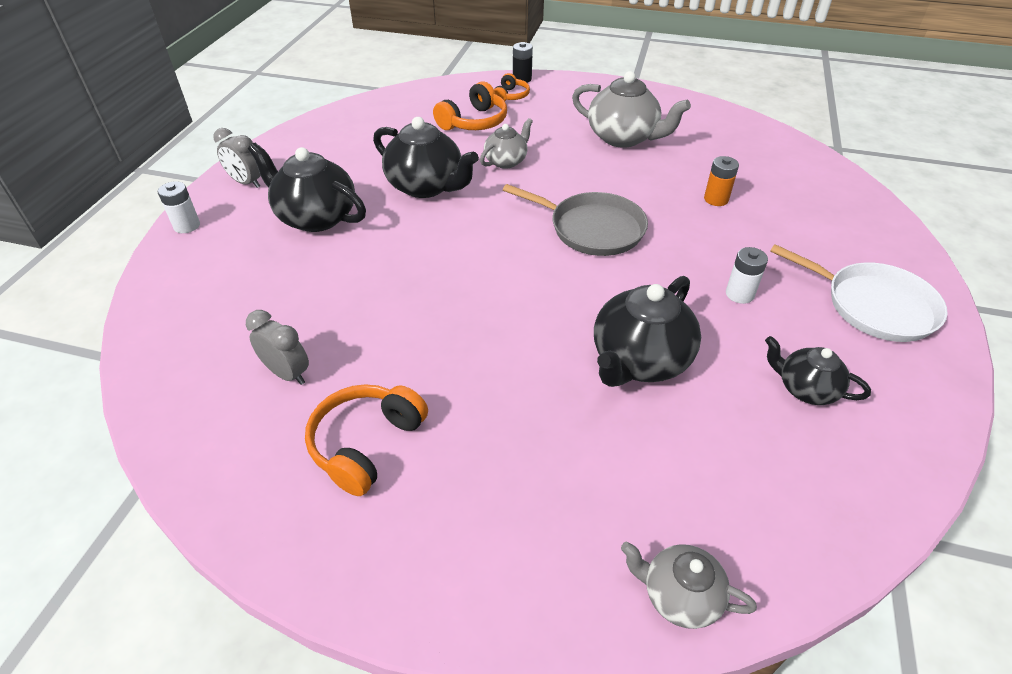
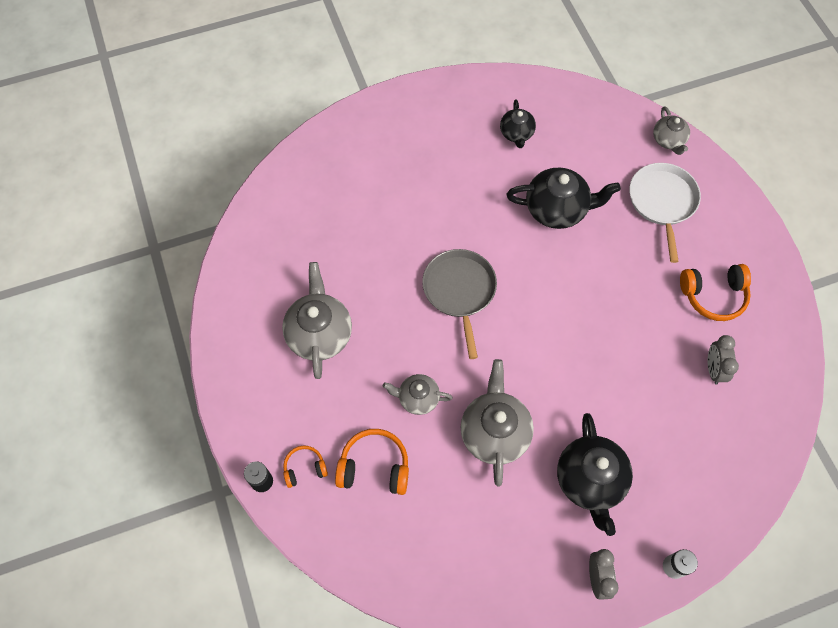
camera: 125 degrees left, 20 degrees up
black teapot [373,117,479,198] -> grey teapot [460,359,534,486]
orange battery [704,156,739,206] -> none
white battery [726,247,768,304] -> none
white pan [770,244,948,342] -> white pan moved to [629,163,701,263]

